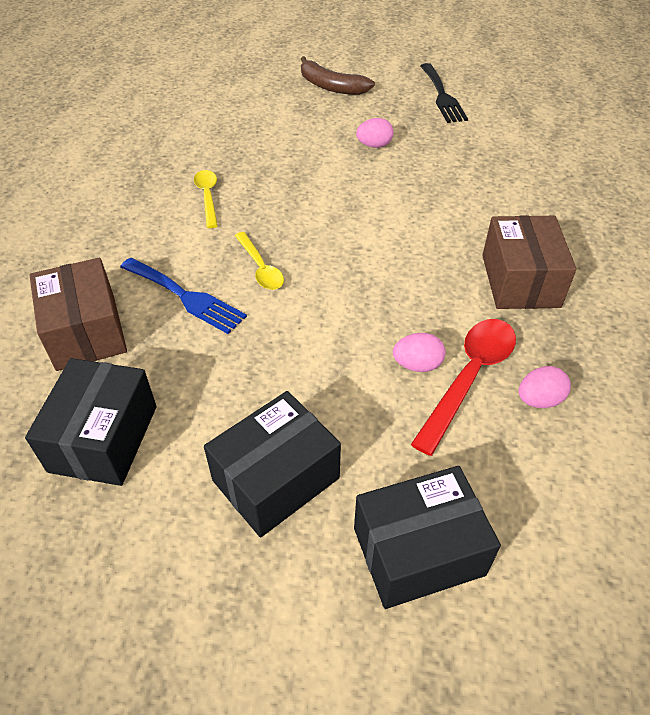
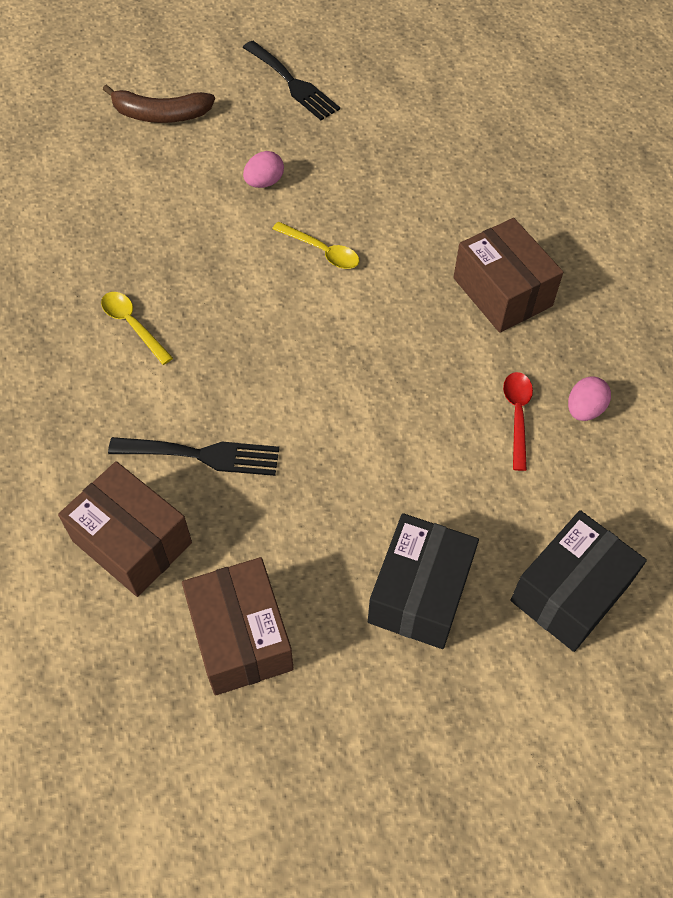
camera: 30 degrees left, 10 degrees up
black box [25,358,157,486] -> brown box [182,557,294,696]
blue fork [120,258,247,334] -> black fork [108,437,279,476]
yellow spoon [235,232,284,290] -> yellow spoon moved to [272,222,359,269]
pink egg [393,333,445,372] -> none
red spoon [411,319,516,456] -> red spoon [503,372,533,471], size x0.62

